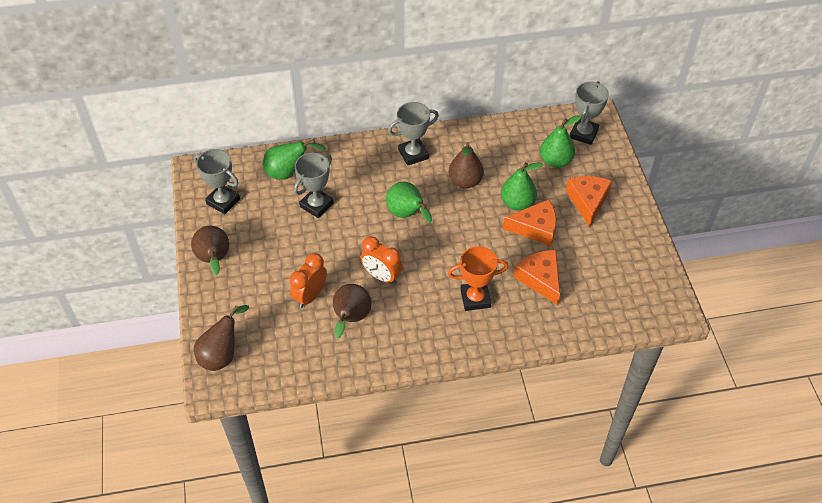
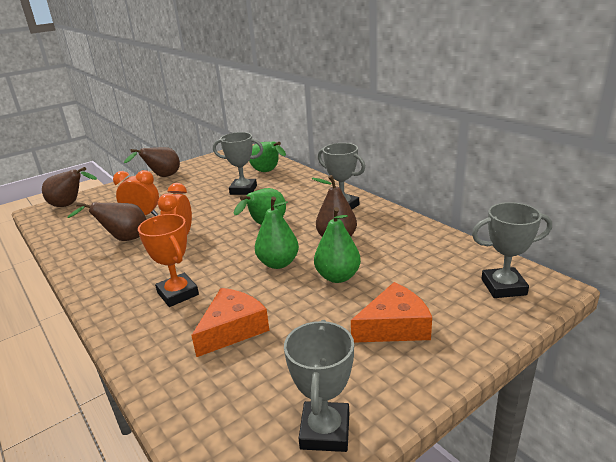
camera: 65 degrees right, 25 degrees down
grey trophy [194,149,240,214] -> grey trophy moved to [284,320,354,452]
orange cheese [503,199,556,246] -> none
green pear [540,115,581,168] -> green pear moved to [255,197,299,269]

